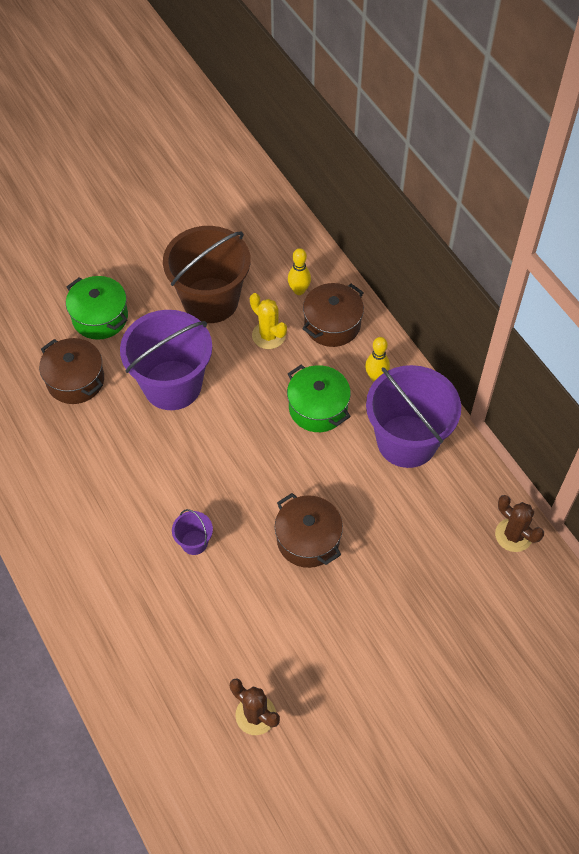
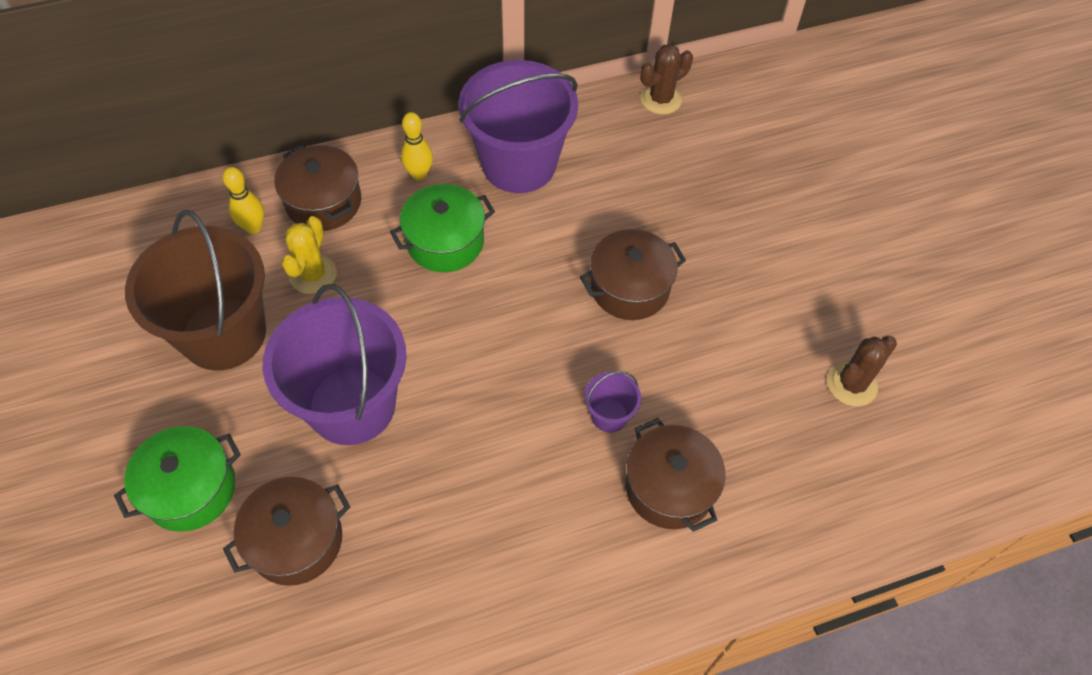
camera: 80 degrees left, 0 degrees up
yellow cactus [250,293,287,349] -> yellow cactus turned 45 degrees counterclockwise [282,216,337,294]
none -> brown pot [626,418,726,532]

